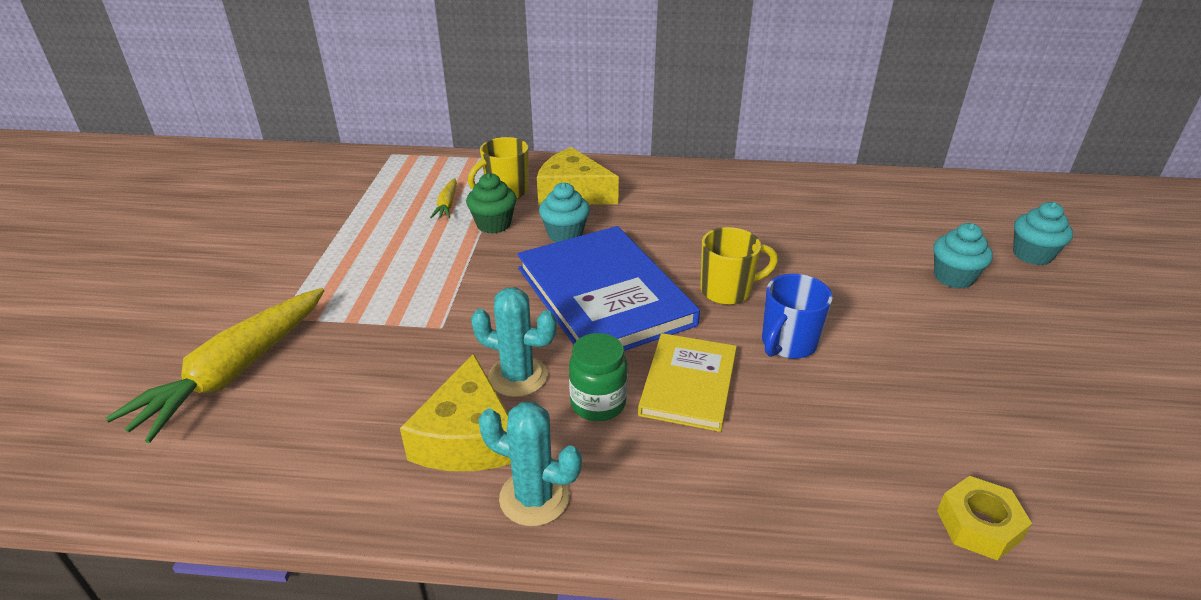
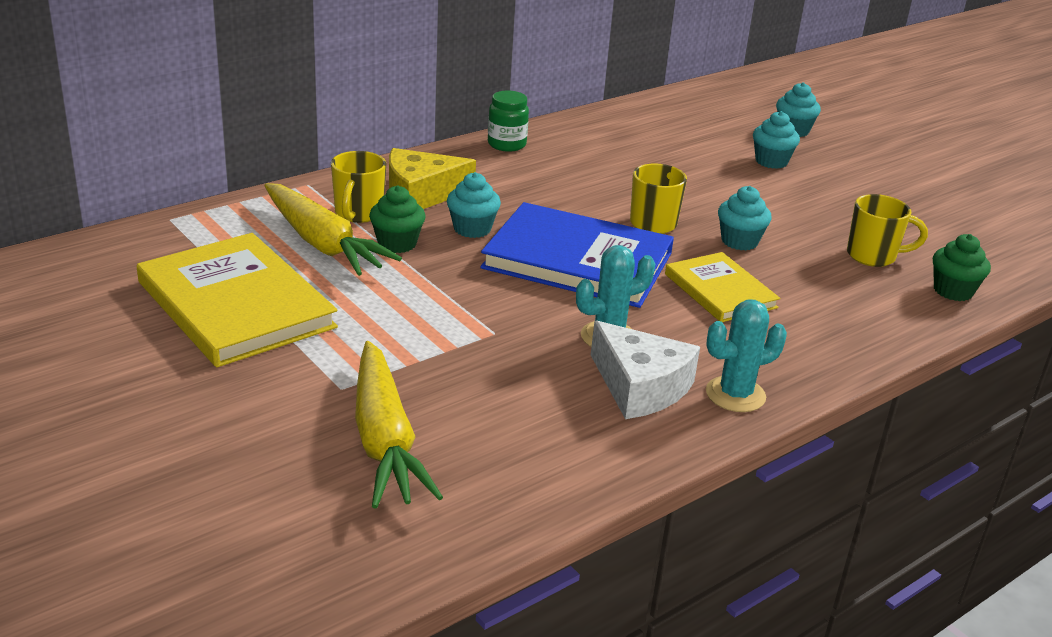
camera: 45 degrees left, 5 degrees down
yellow cheese [400,353,511,471] -> white cheese [591,321,700,419]
yellow carrot [430,178,457,218] -> yellow carrot [264,183,402,276], size x2.25
green jar [569,333,628,421] -> green jar moved to [488,90,529,152]
blue mug [762,274,833,359] -> turquoise cupcake [718,186,772,251]
yellow nut [937,476,1032,561] -> green cupcake [933,234,991,301]
none -> yellow book [137,233,338,367]
none -> yellow mug [847,194,928,267]

